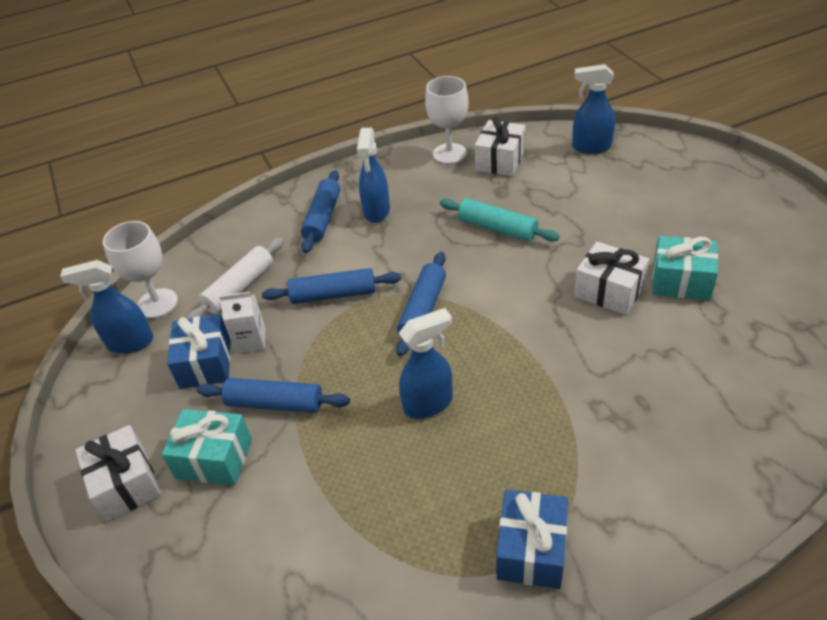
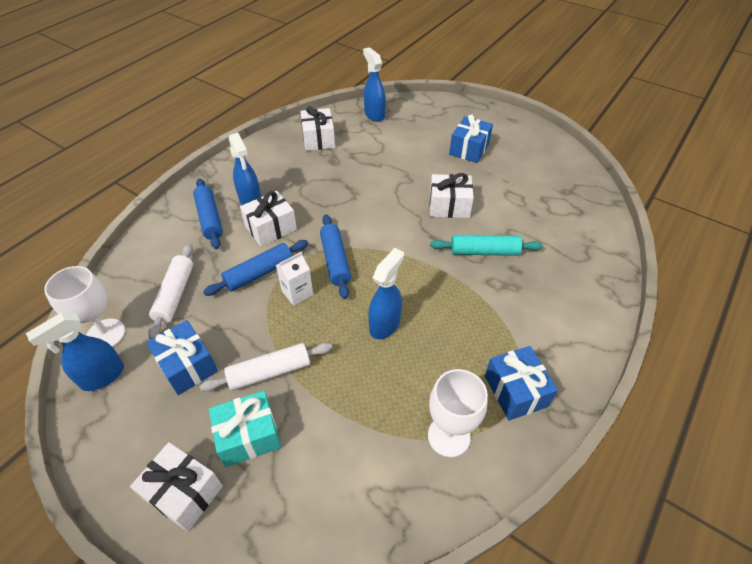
camera: 35 degrees left, 5 degrees up
blue rolling pin [196,378,350,413] -> white rolling pin [200,343,332,392]
white carton [219,292,266,353] -> white carton moved to [276,252,313,306]
white goblet [425,76,468,164] -> white goblet moved to [428,369,488,457]
turquoise rolling pin [440,198,560,242] -> turquoise rolling pin moved to [430,235,543,256]
blue spray bottle [572,64,615,154] -> blue spray bottle turned 90 degrees clockwise [363,47,386,122]
turquoise gift [652,236,718,301] -> none
none -> white gift [240,191,297,247]
none -> blue gift [449,114,493,163]

